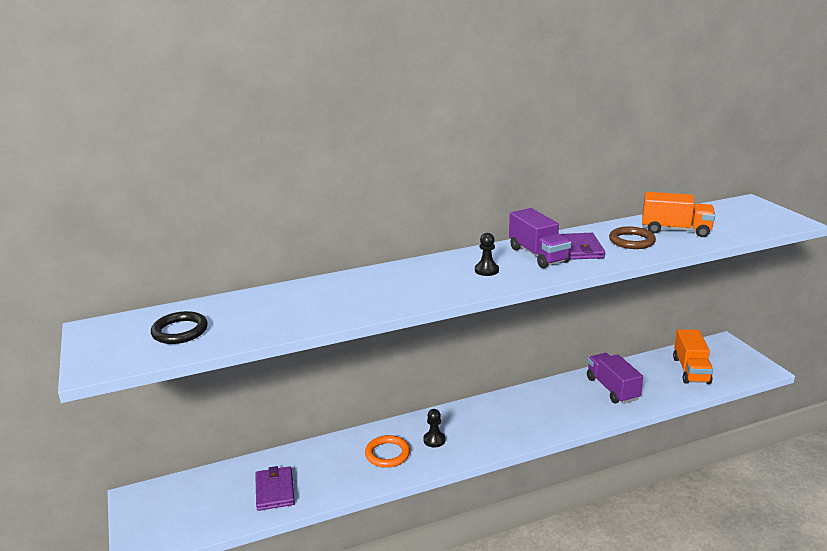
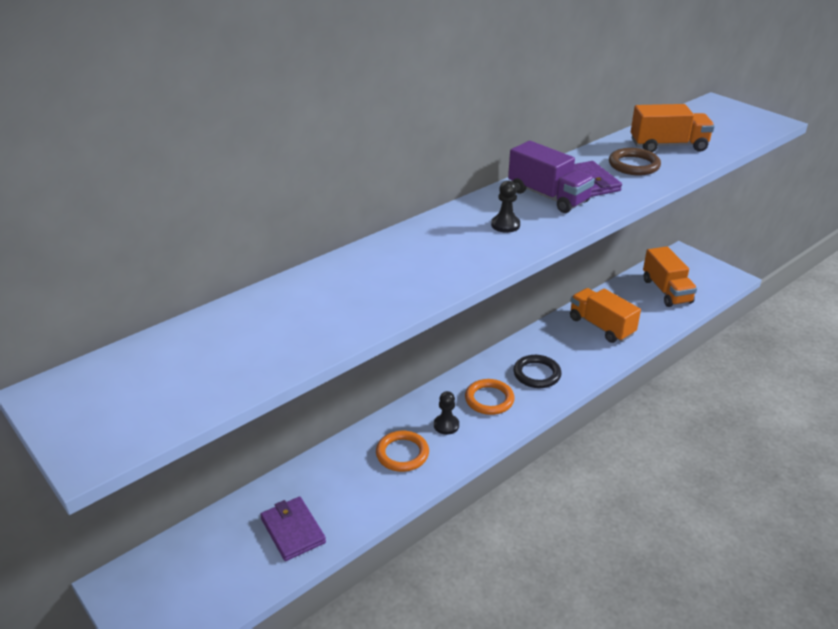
camera: 20 degrees left, 10 degrees up
black ring [151,311,208,344] -> black ring moved to [514,355,561,388]
purple truck [587,353,643,404] -> orange truck [570,288,641,343]
none -> orange ring [465,379,514,415]

